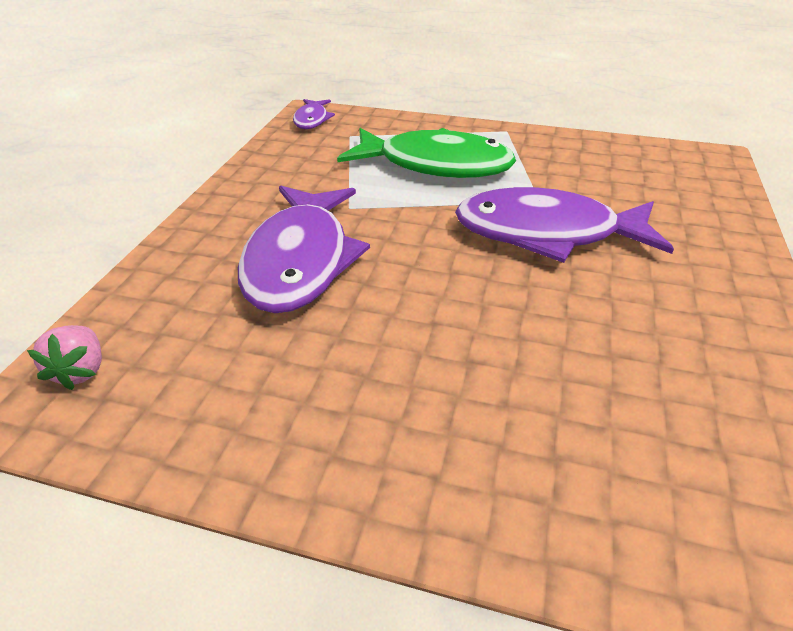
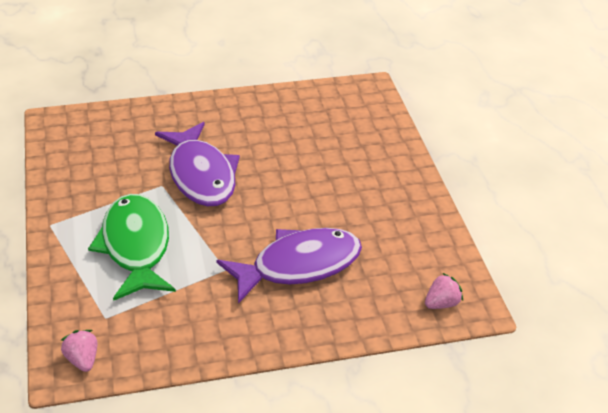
camera: 120 degrees left, 0 degrees up
purple fish [293,99,335,129] -> pink strawberry [61,330,97,372]

